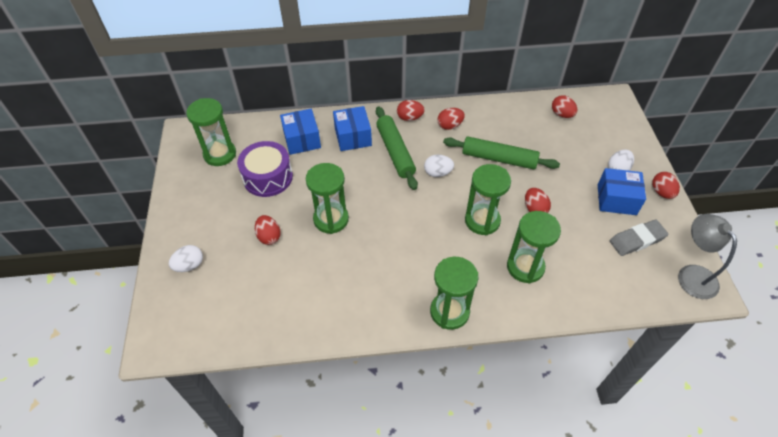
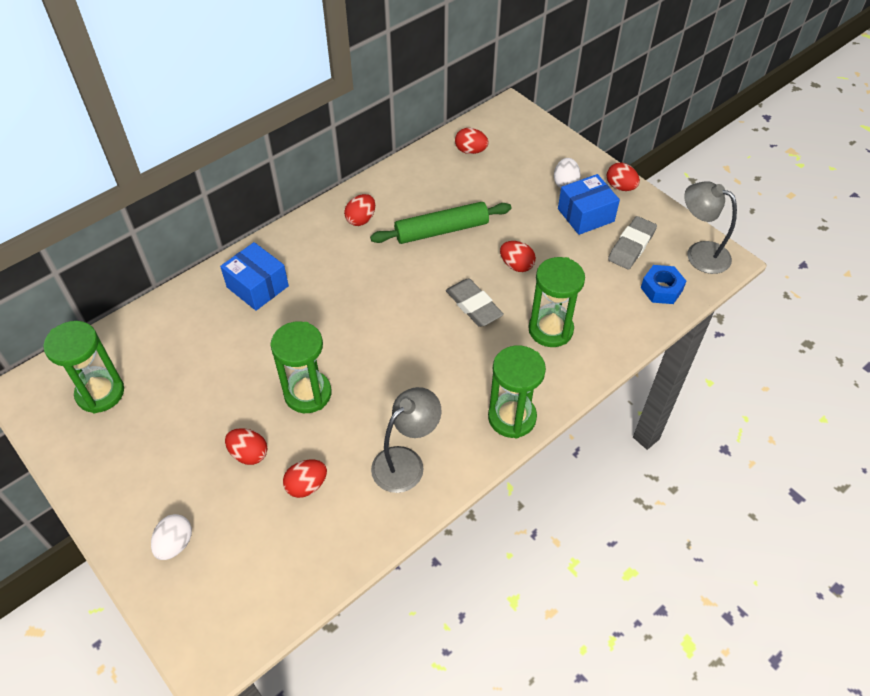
camera: 35 degrees left, 0 degrees up
purple drum [237,141,293,197] -> none
blue box [280,109,321,155] -> none
green rolling pin [376,107,418,190] -> none
red egg [397,100,425,121] -> red egg moved to [283,460,327,498]
white egg [424,154,454,177] -> none
green hourglass [465,164,511,235] -> grey eraser [446,278,504,327]
none -> grey lamp [371,387,441,493]
none -> blue nut [641,265,686,304]

